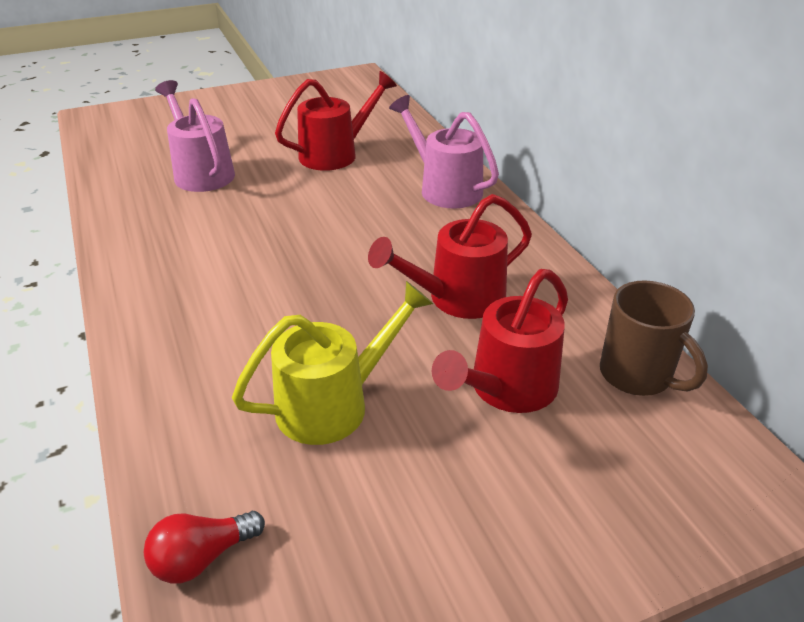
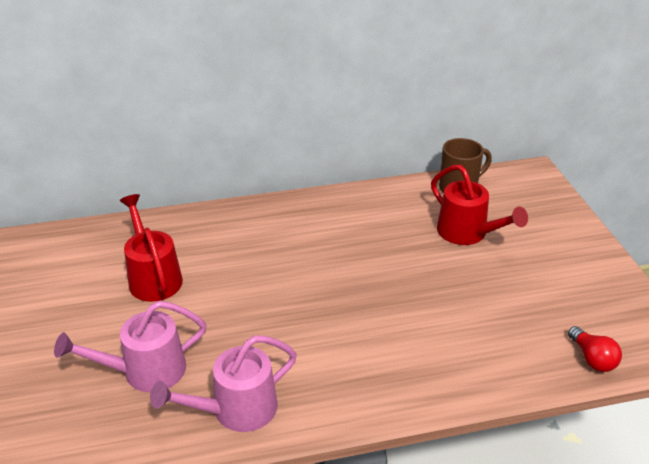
camera: 80 degrees left, 0 degrees up
yellow watering can [232,281,433,445] -> none
red watering can [368,194,532,319] -> none
pink watering can [389,95,499,209] -> pink watering can moved to [150,335,297,432]

